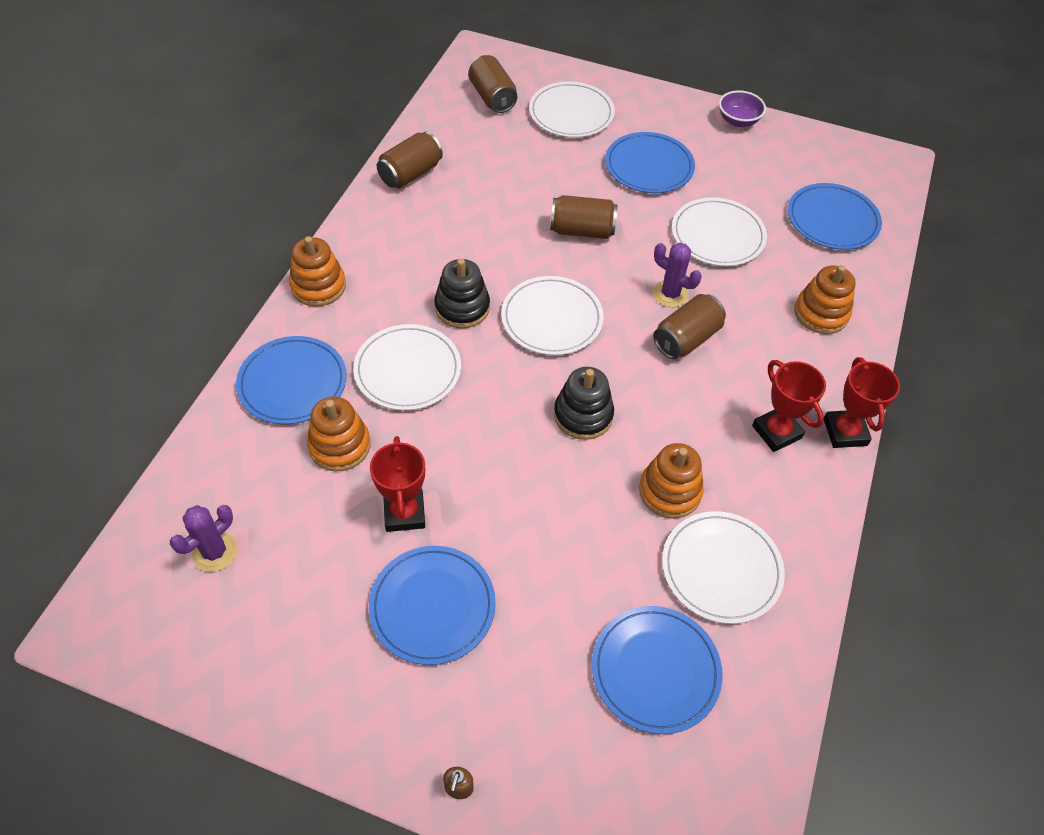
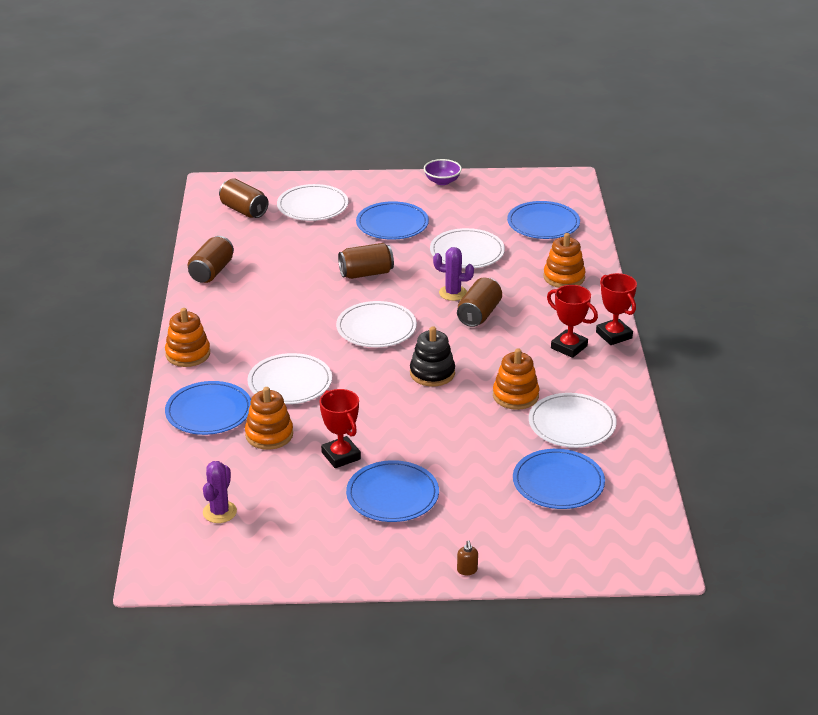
camera: 20 degrees left, 20 degrees down
black stacking toy [434,258,490,328] -> none

